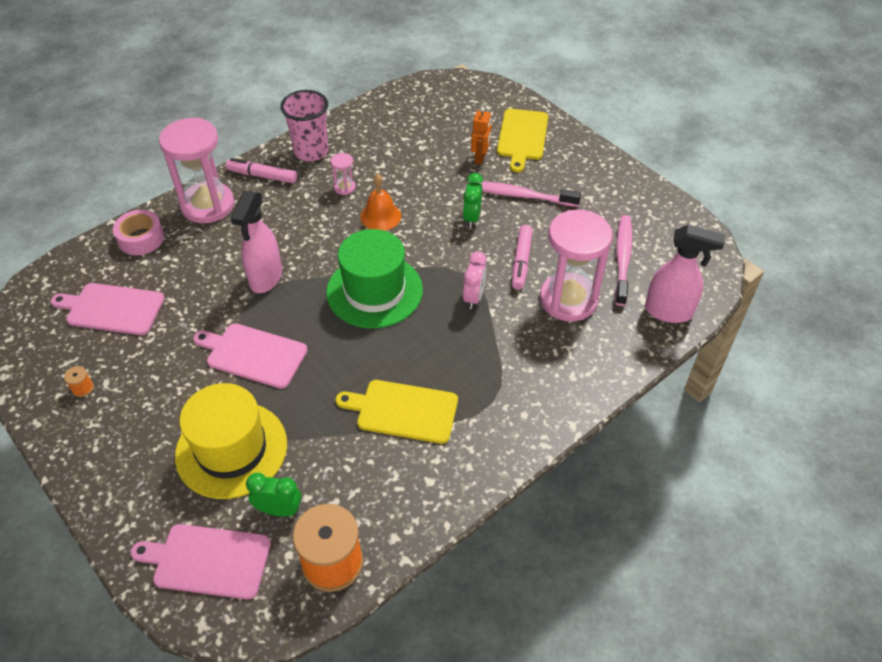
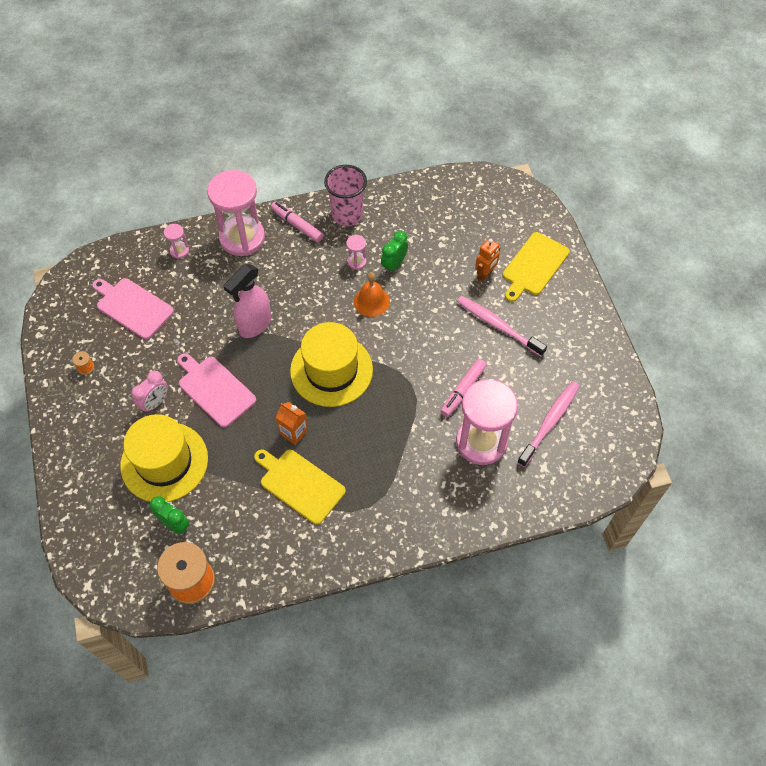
camera: 25 degrees right, 10 degrees up
pink tape [113,210,164,255] -> pink hourglass [164,224,189,259]
pink cutting board [131,524,271,599] -> none
green hat [326,229,423,328] -> yellow hat [290,322,373,407]
green clock [463,173,483,228] -> green clock moved to [381,231,408,274]
pink clock [463,251,487,309] -> pink clock moved to [131,371,168,413]
pink spray bottle [645,225,725,323] -> none
none -> orange carton [276,402,308,445]

